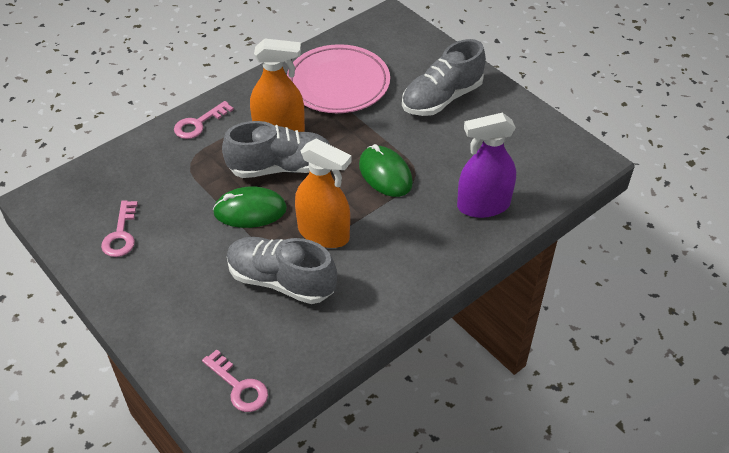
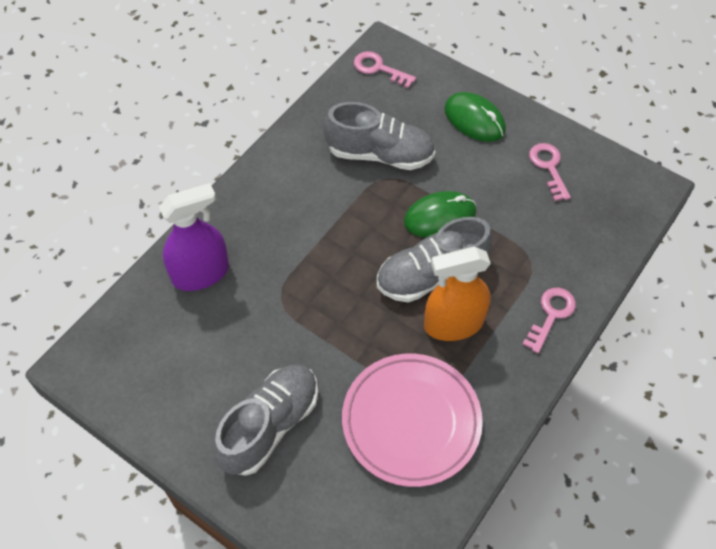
camera: 165 degrees right, 10 degrees up
orange spray bottle [295,138,352,248] -> none
green mouse [359,144,413,197] -> green mouse moved to [444,92,506,142]

